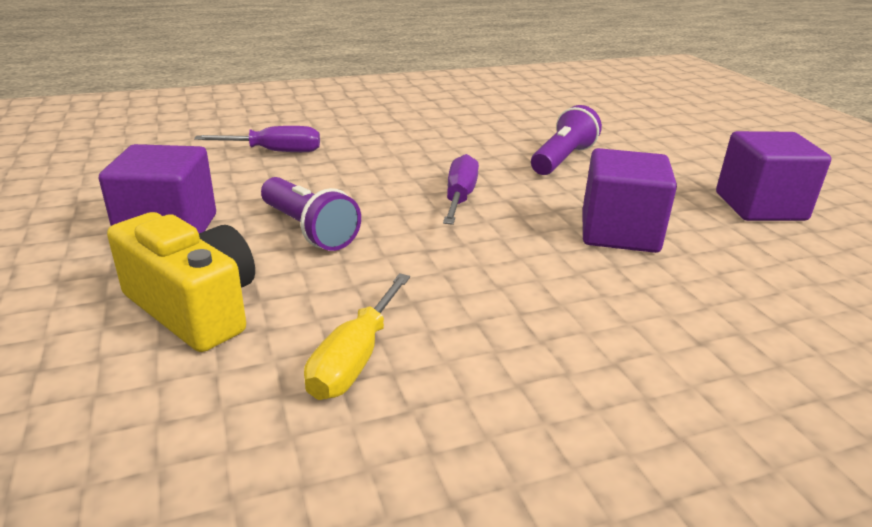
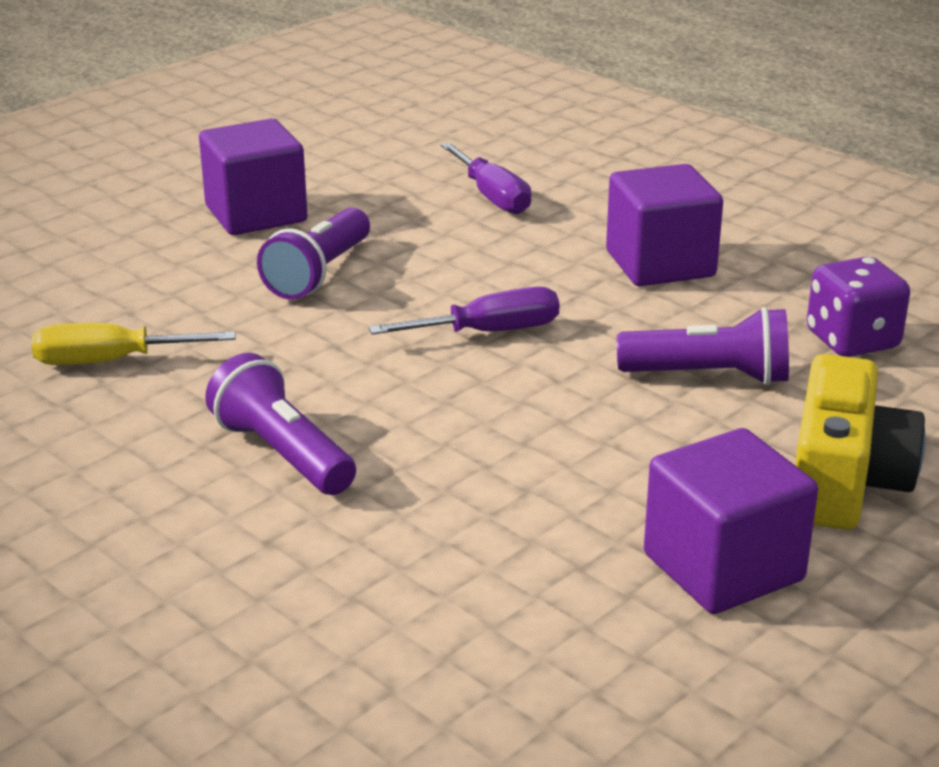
camera: 65 degrees right, 0 degrees up
yellow camera [107,212,255,352] -> yellow camera moved to [795,354,925,530]
purple cube [582,148,677,253] -> purple cube moved to [606,164,723,286]
none -> purple flashlight [205,353,356,495]
none -> purple dice [807,257,910,357]

